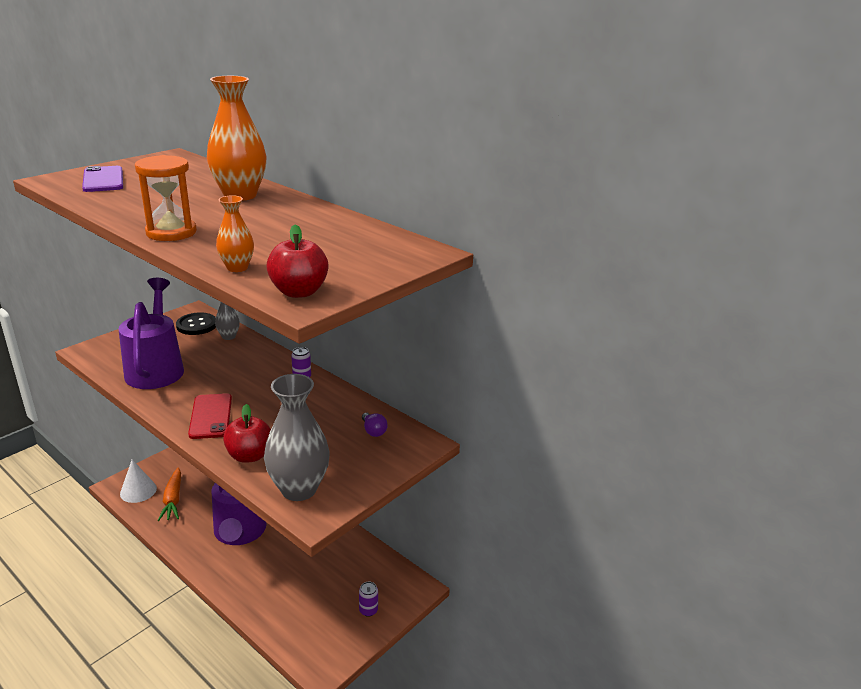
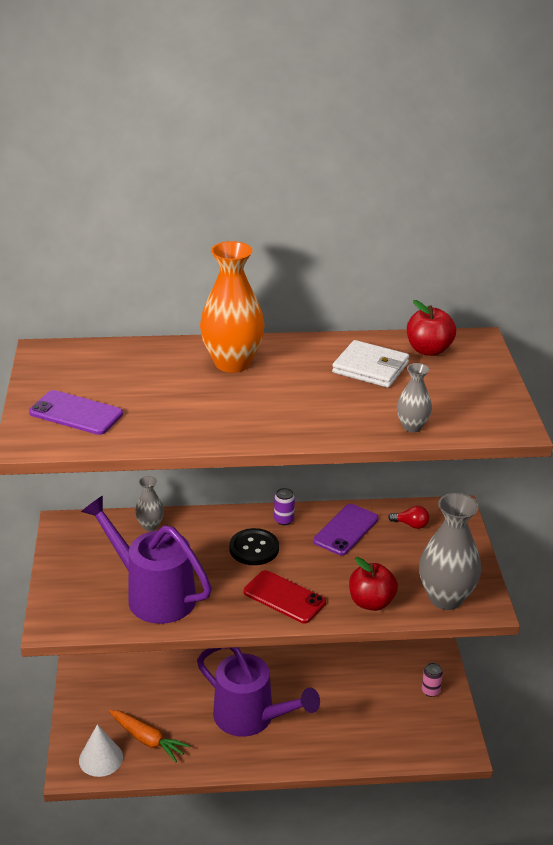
camera: 45 degrees left, 5 degrees up
orange hourglass [135,155,197,241] -> none
black button [176,313,216,335] -> black button moved to [229,528,279,565]
orange vase [216,195,254,272] -> grey vase [397,363,432,433]
red apple [266,224,328,298] -> red apple moved to [407,300,456,356]
purple can [359,582,378,617] -> pink can [422,663,443,697]
purple light bulb [362,413,388,437] -> red light bulb [388,506,429,529]
none -> purple phone [313,504,379,556]
none -> white wallet [332,340,409,388]

